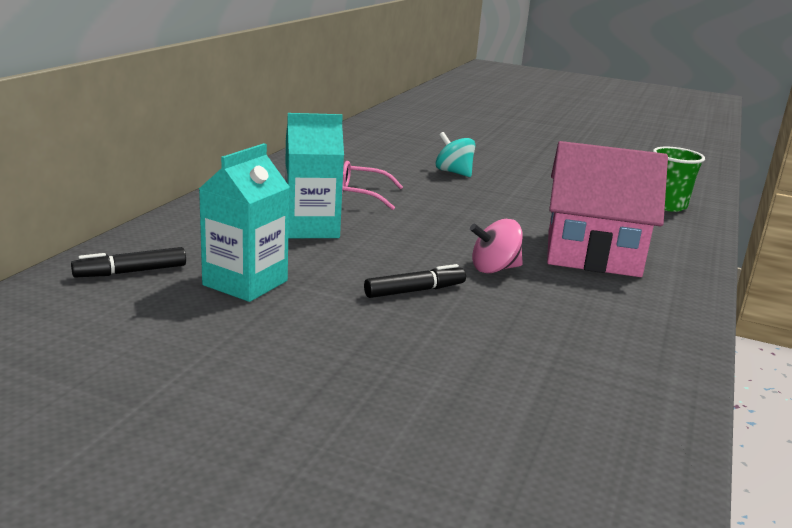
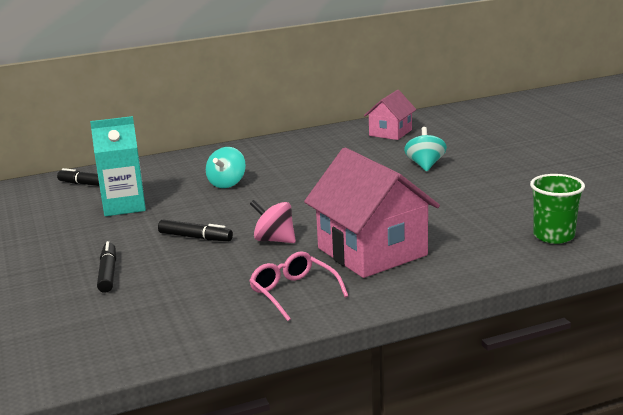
camera: 50 degrees right, 0 degrees up
turquoise carton [285,113,344,238] -> turquoise spinning top [206,147,246,188]
pink glasses [342,161,403,210] -> pink glasses moved to [249,251,348,321]
none -> black marker [97,241,116,293]
none -> pink house [364,90,417,140]

